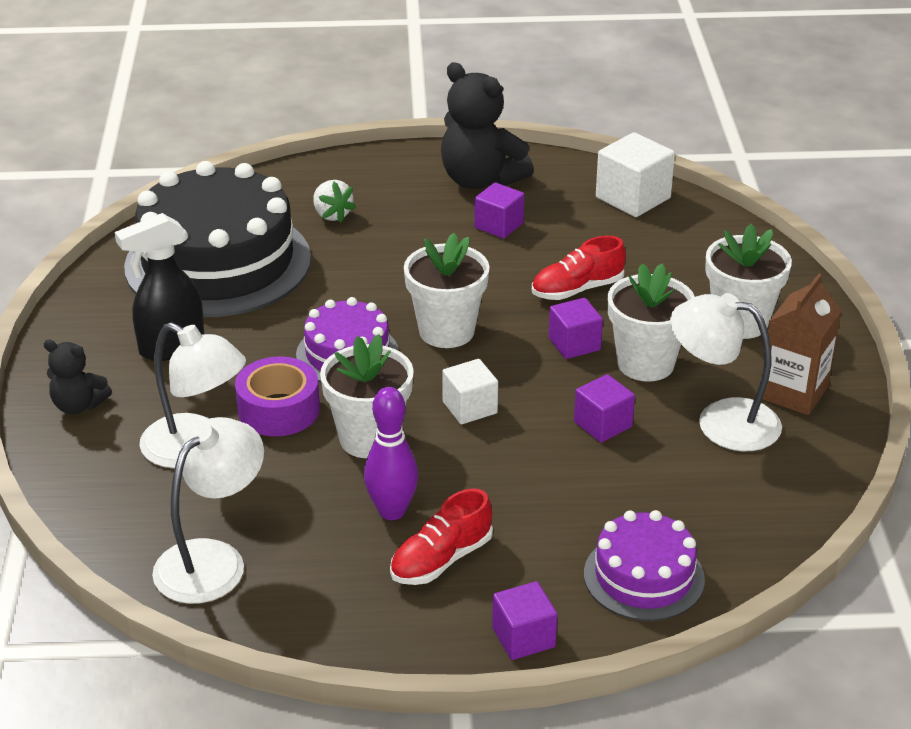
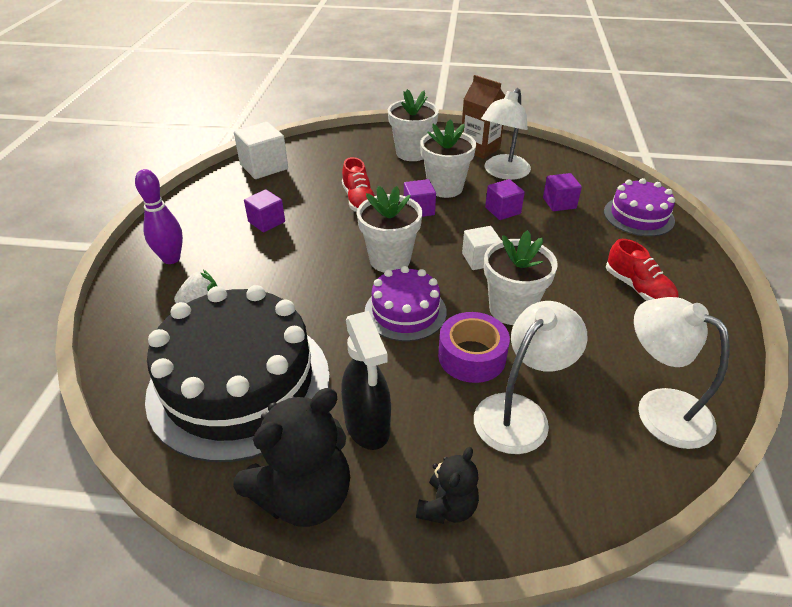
camera: 80 degrees left, 5 degrees up
purple bowling pin [364,387,418,520] -> purple bowling pin moved to [135,169,183,264]
black teddy bear [441,62,534,189] -> black teddy bear moved to [233,388,350,527]
purple cube [492,581,557,660] -> purple cube moved to [543,173,582,211]

